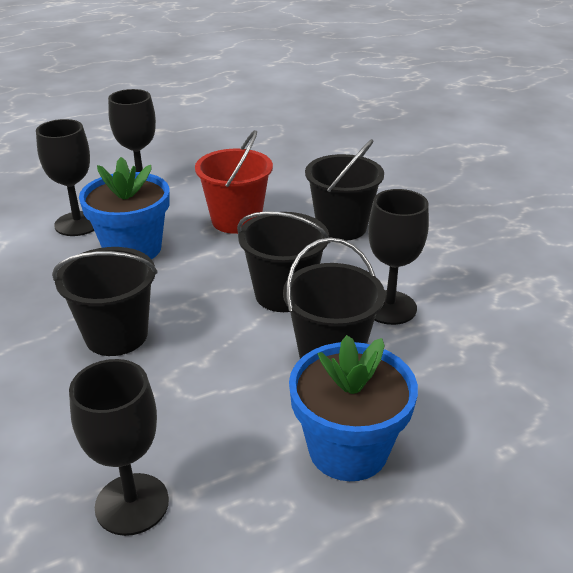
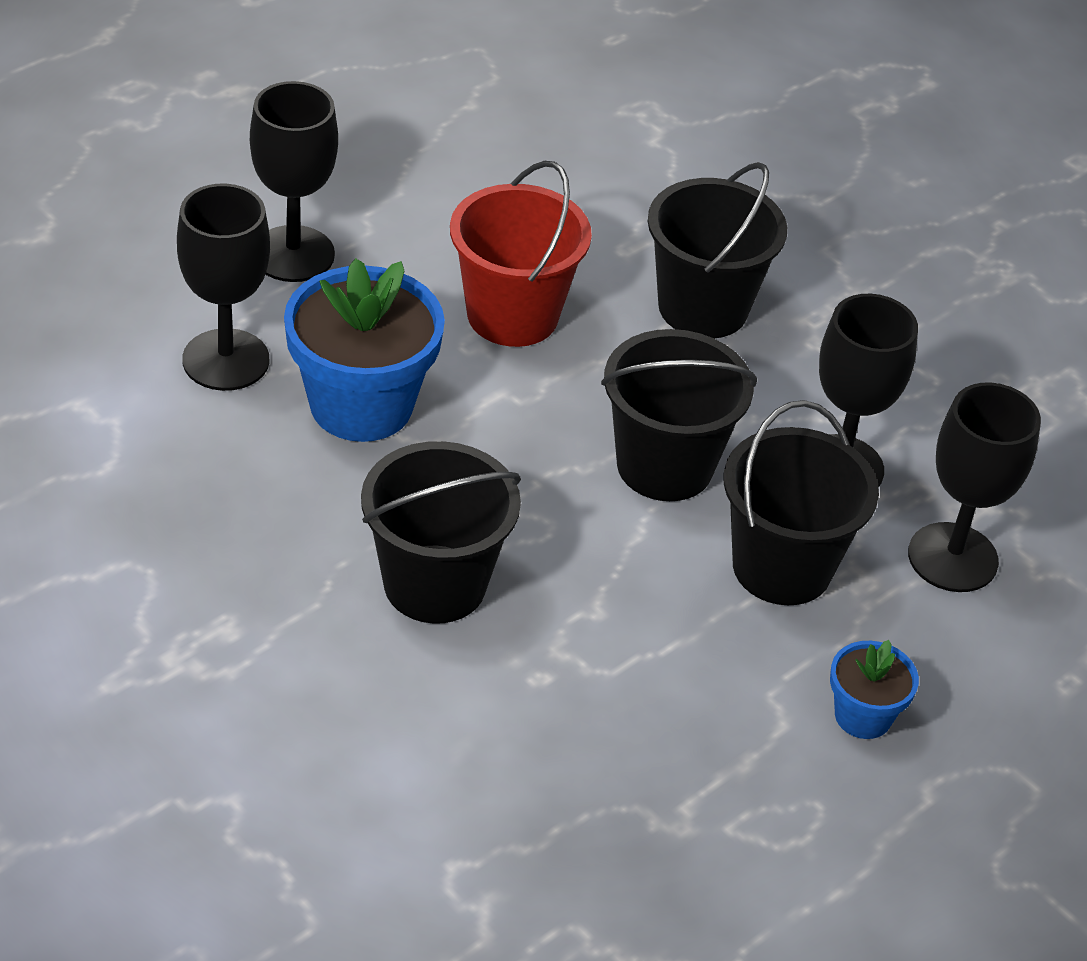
camera: 20 degrees left, 10 degrees up
black goblet [69,359,169,536] -> black goblet moved to [908,382,1041,592]
blue flower pot [289,335,418,481] -> blue flower pot [830,640,919,739], size x0.51

